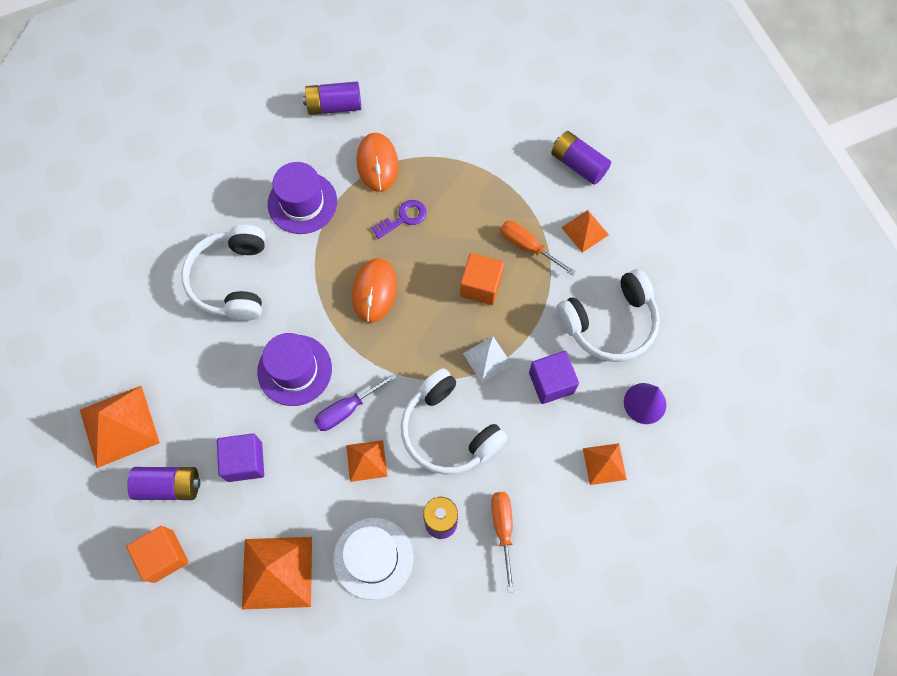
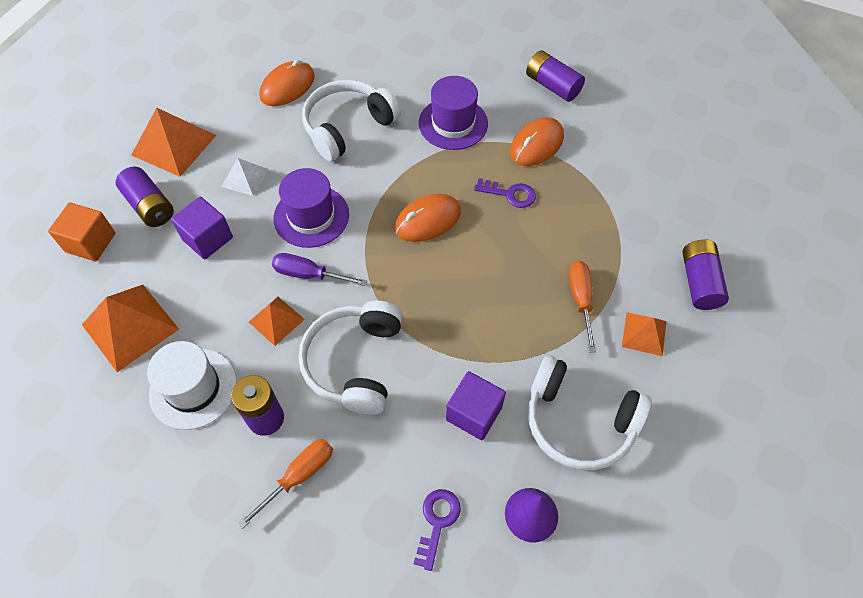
camera: 50 degrees right, 10 degrees down
orange cube [460,253,504,305] -> none
white pyramid [463,336,512,382] -> white pyramid moved to [221,158,269,196]
orange pyramid [583,443,627,485] -> purple key [414,489,461,571]
none -> orange mouse [259,60,315,106]

